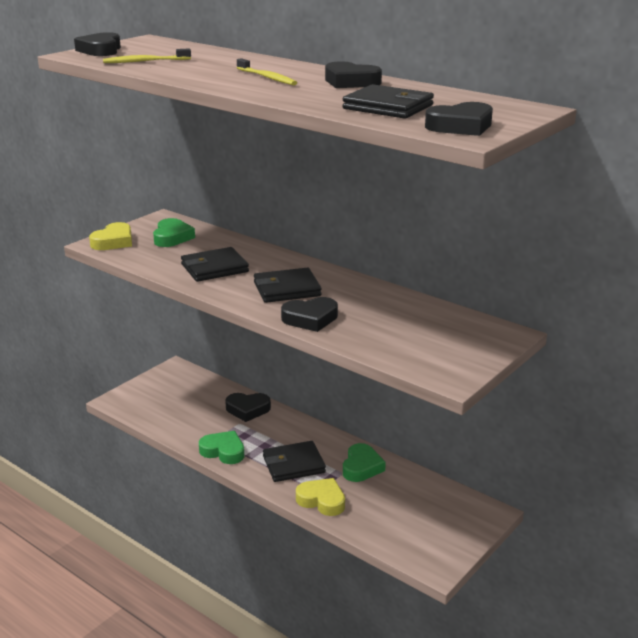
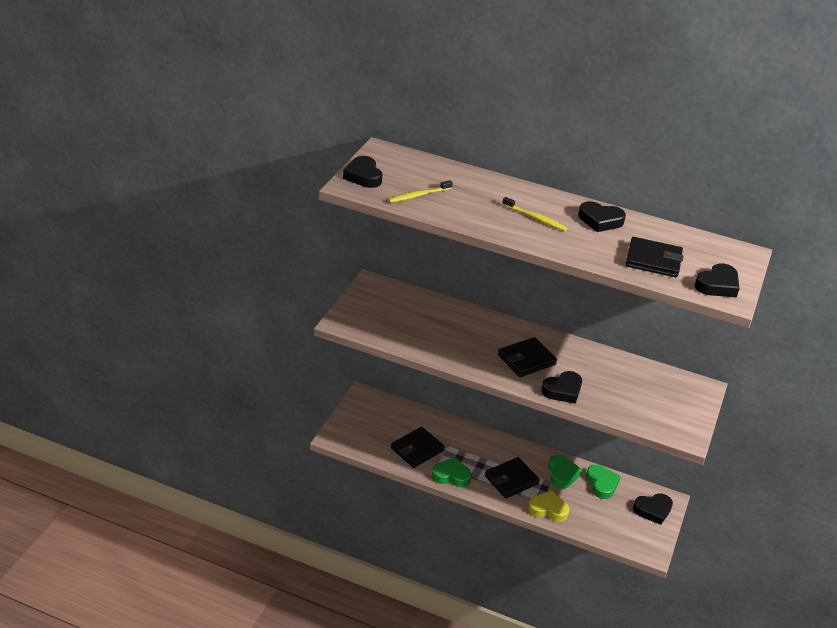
camera: 20 degrees left, 10 degrees up
yellow heart [89,222,132,250] -> none
green heart [153,218,195,247] -> green heart moved to [586,465,621,499]
black wallet [181,247,249,282] -> black wallet moved to [391,427,445,468]
black heart [225,393,271,422] -> black heart moved to [633,493,673,525]

